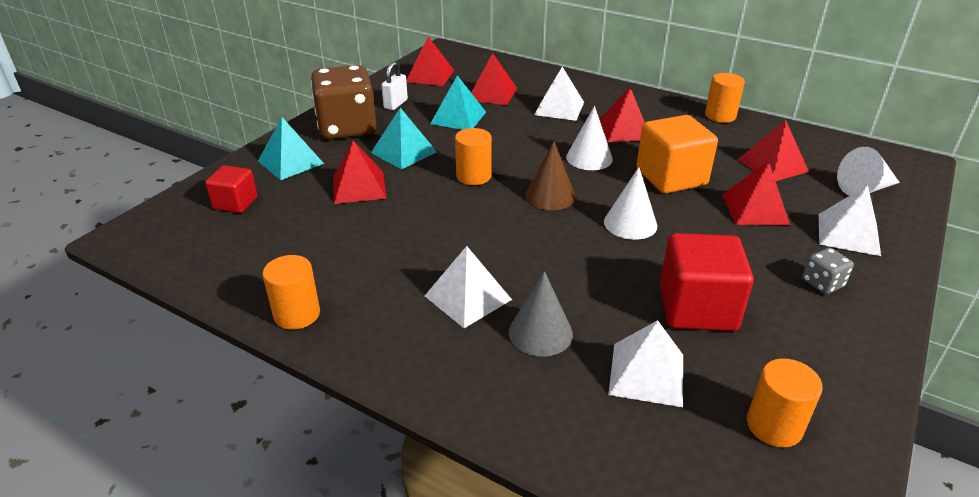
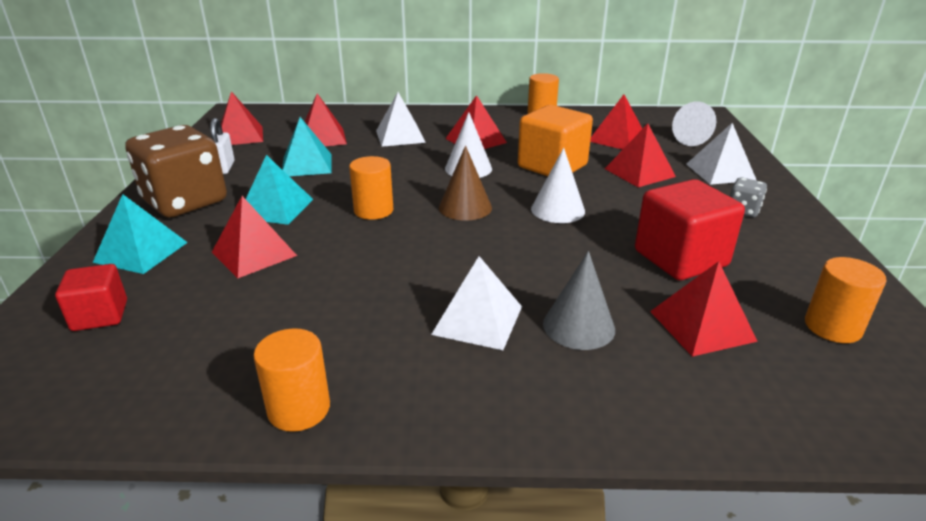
camera: 30 degrees left, 5 degrees down
white pyramid [608,320,683,407] -> red pyramid [650,261,758,357]

